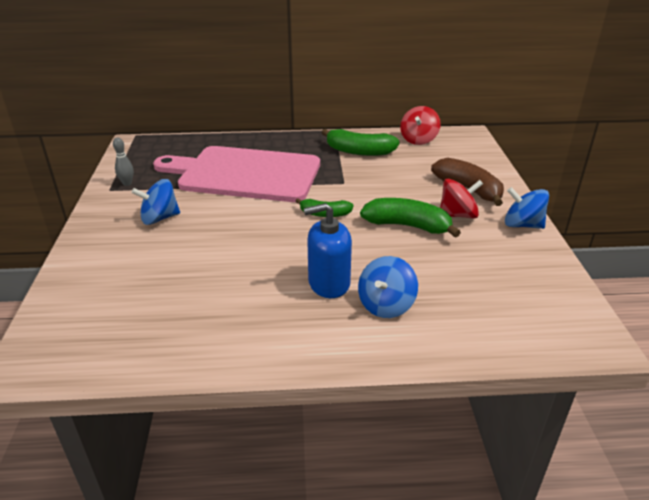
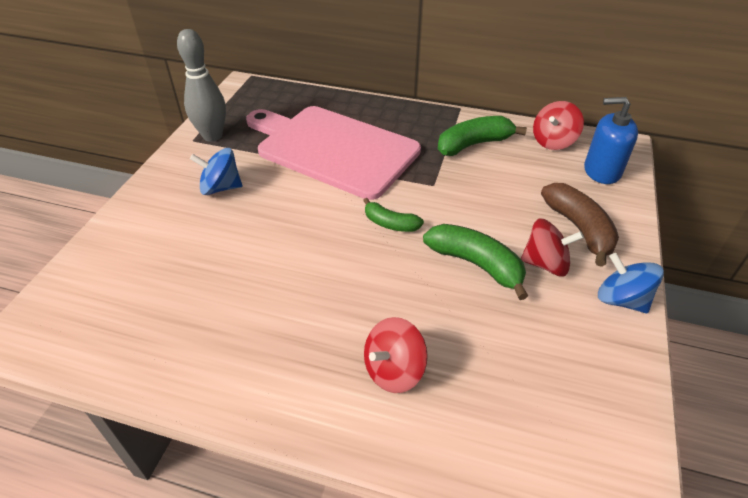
camera: 20 degrees right, 10 degrees up
grey bowling pin [113,138,134,186] -> grey bowling pin [177,29,226,142], size x2.07
blue soap dispenser [303,203,352,298] -> blue soap dispenser moved to [584,97,638,184]
green banana [321,129,400,156] -> green banana turned 120 degrees clockwise [438,116,527,156]
blue spinning top [358,256,418,318] -> red spinning top [364,317,428,393]

